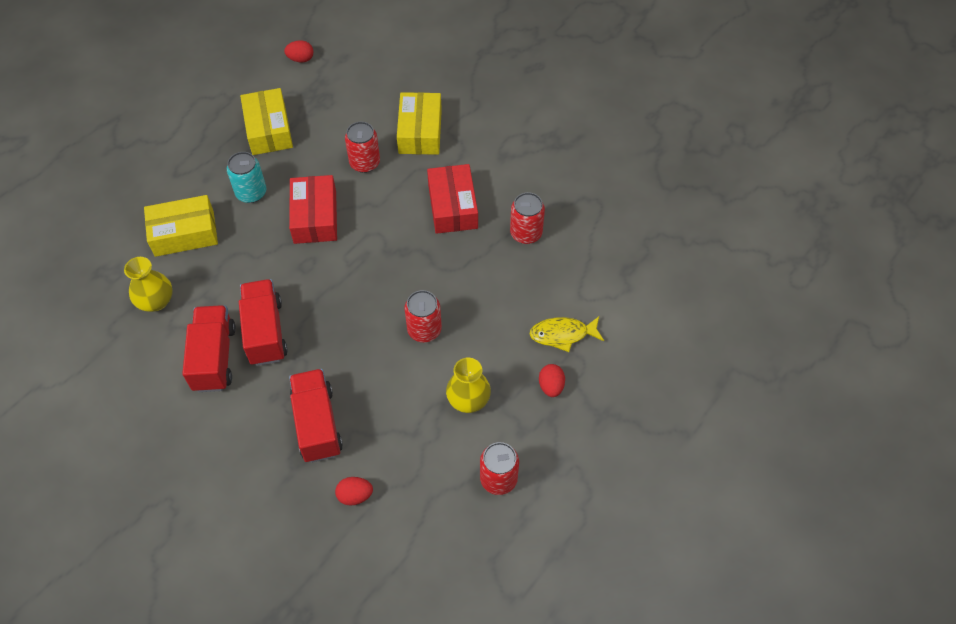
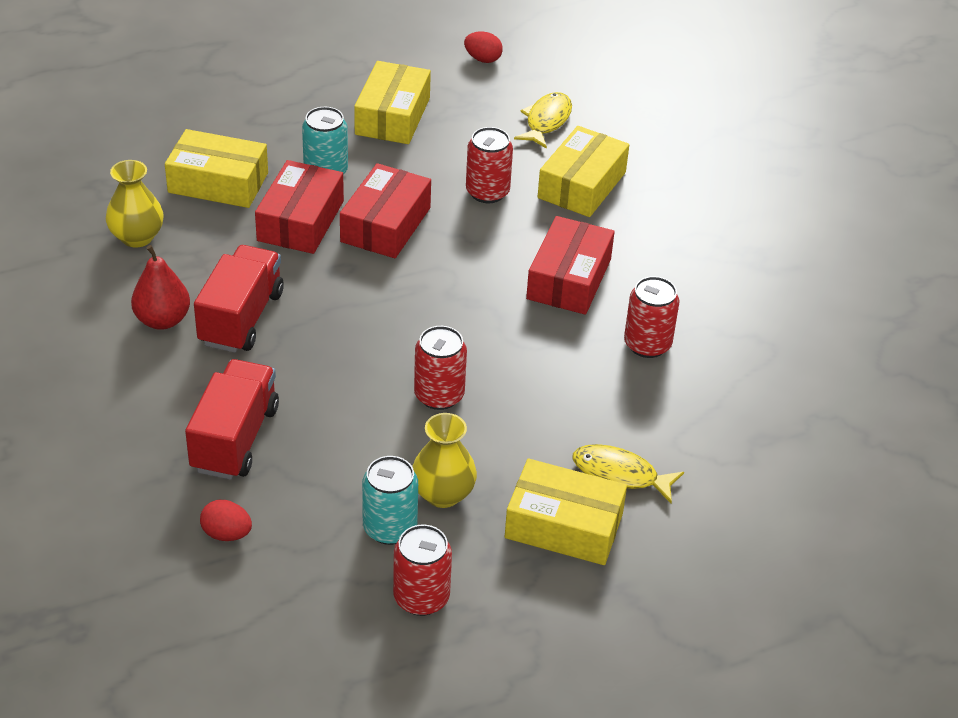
camera: 25 degrees right, 15 degrees down
red truck [182,305,236,392] -> red pear [131,245,190,330]
red egg [539,364,565,397] -> yellow box [505,458,627,565]
none -> red box [255,160,344,254]
none -> turquoise can [362,456,418,545]
none -> yellow fish [514,92,572,149]

